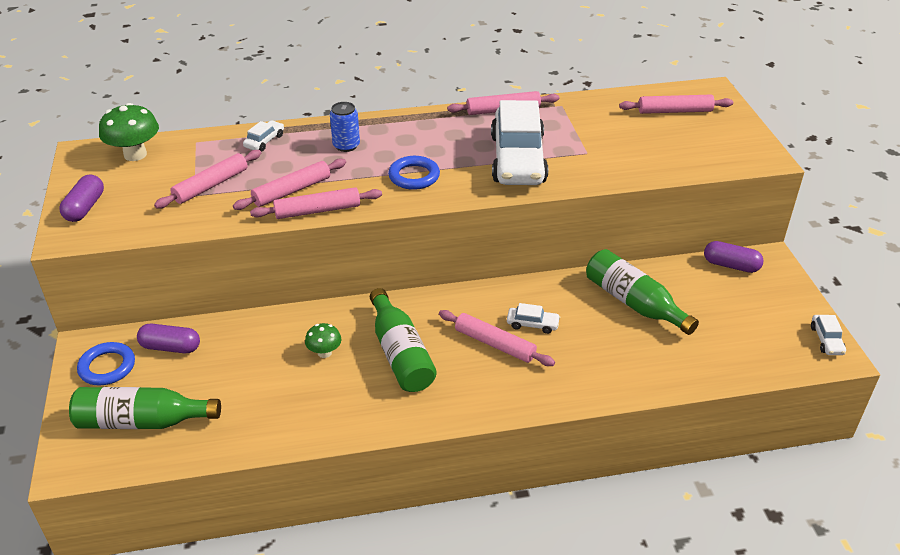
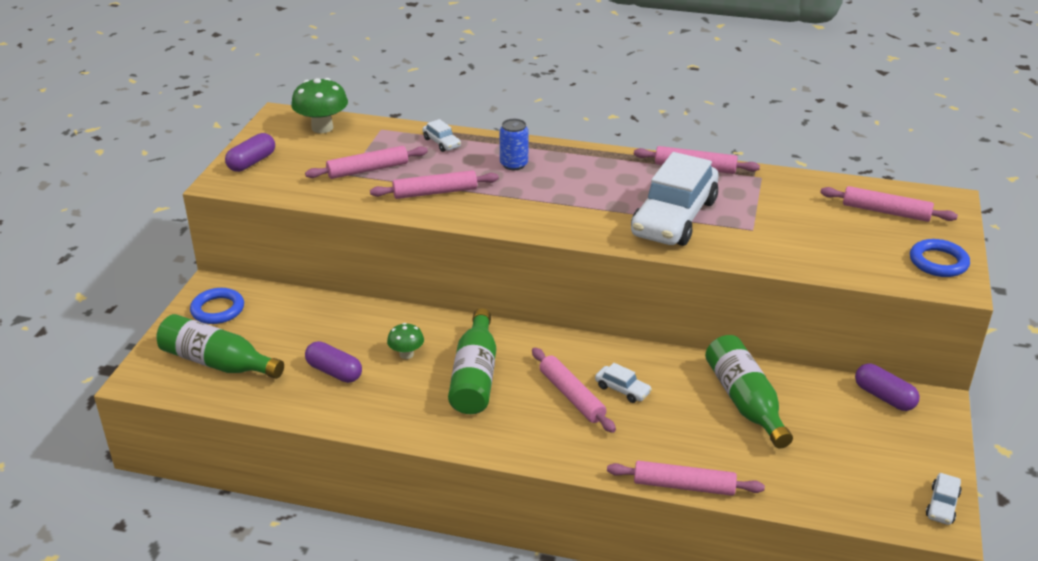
camera: 25 degrees right, 5 degrees down
purple capsule [137,324,200,353] -> purple capsule moved to [305,341,362,383]
white car [243,121,284,151] -> white car turned 90 degrees clockwise [422,119,461,152]
pink rolling pin [250,187,382,219] -> pink rolling pin moved to [607,460,765,496]
blue ring [388,156,440,190] -> blue ring moved to [910,239,970,277]

